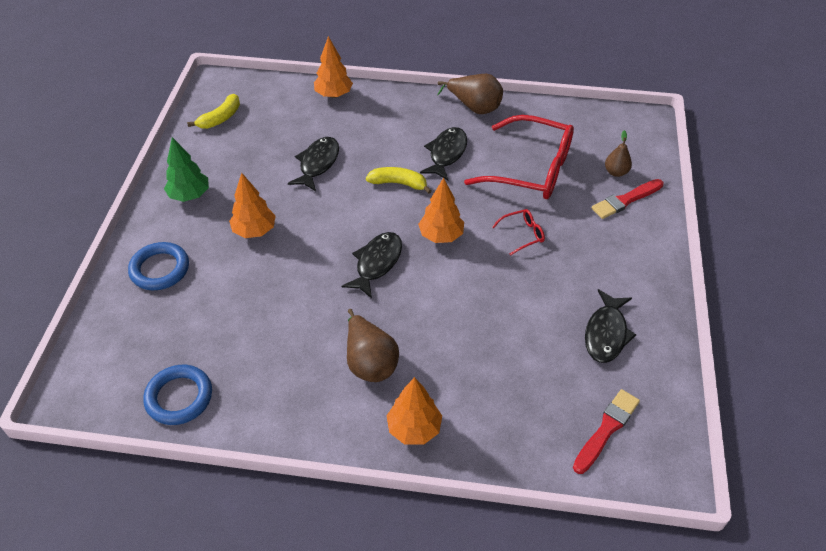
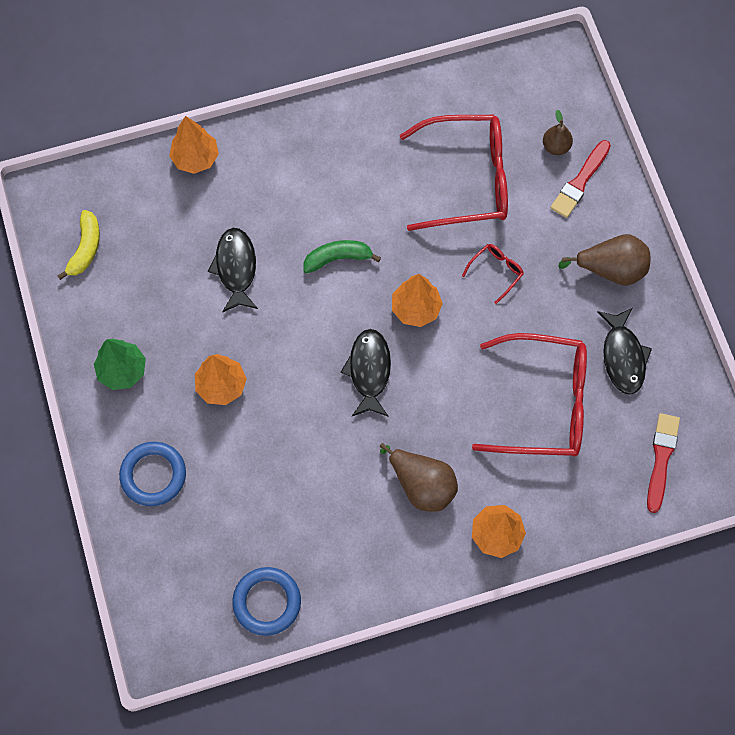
camera: 25 degrees left, 20 degrees up
yellow banana [366,167,432,194] -> green banana [303,240,381,273]
black fish [420,127,467,180] -> none
brown pear [438,74,503,114] -> brown pear moved to [558,234,650,286]
none -> red glasses [472,333,587,457]

